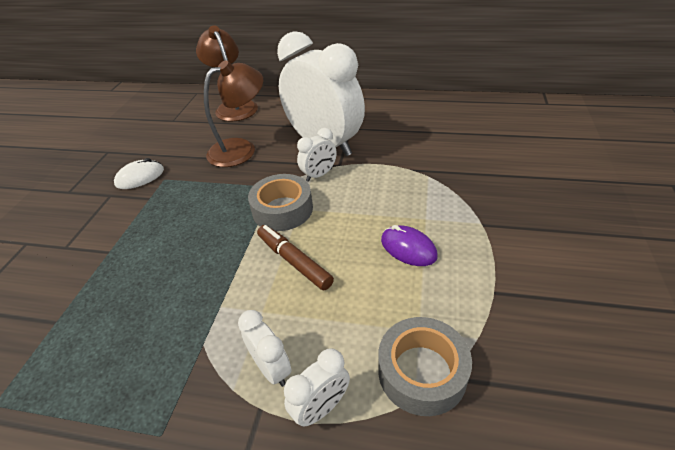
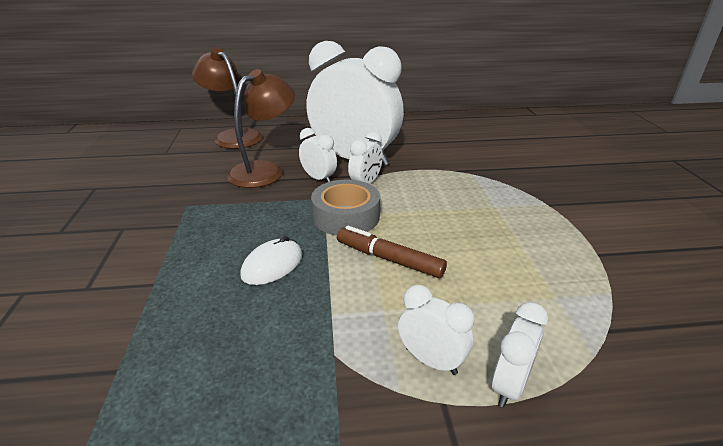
camera: 20 degrees left, 10 degrees down
white mouse [114,158,164,189] -> white mouse moved to [240,236,302,285]
grey tape [378,317,472,416] -> none
purple mouse [381,225,438,266] -> none
none -> white clock [299,128,337,182]

